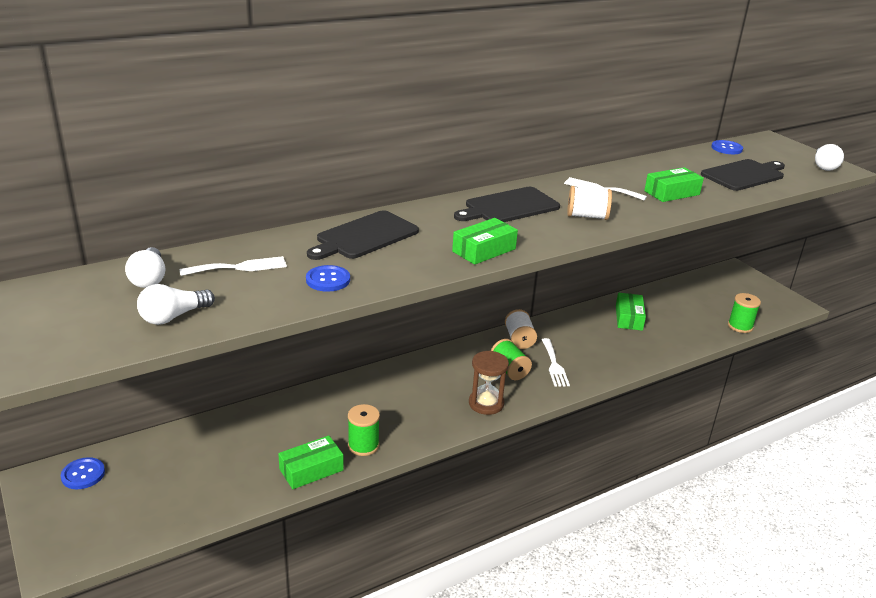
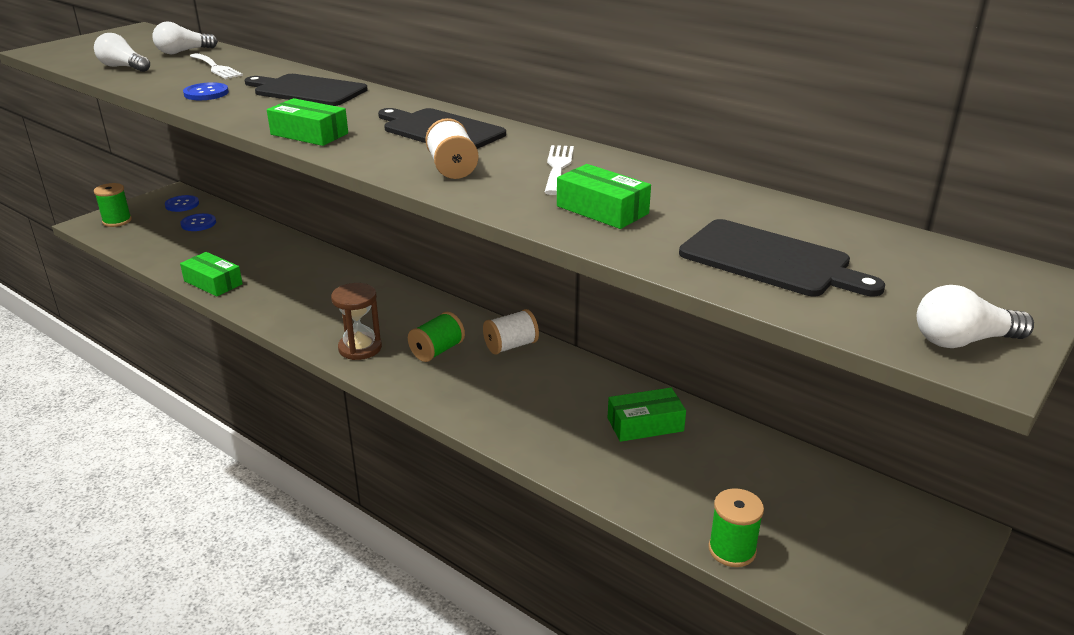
camera: 70 degrees right, 0 degrees up
green spool [348,404,380,456] -> green spool moved to [94,183,132,227]
white fork [542,338,570,387] -> none
blue button [711,140,743,154] -> blue button moved to [180,213,216,231]

